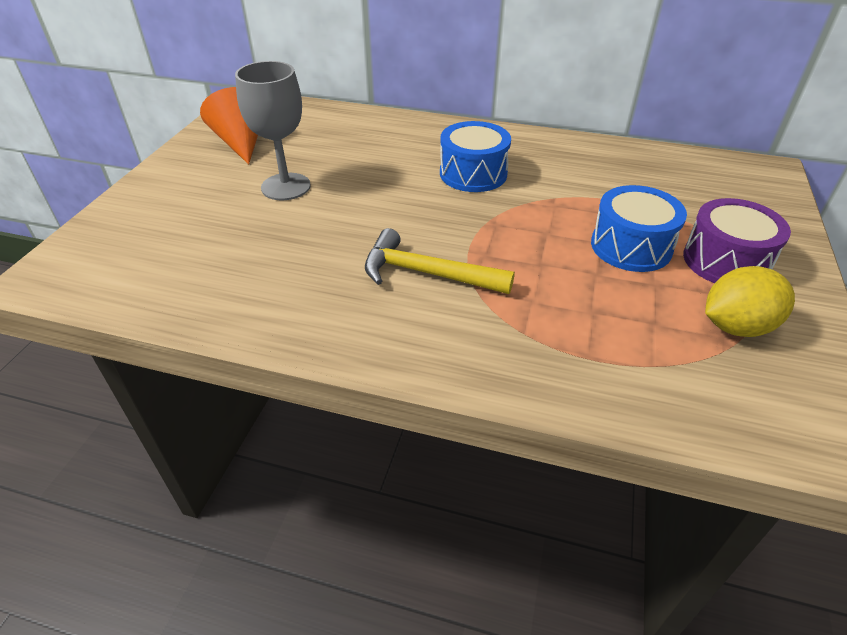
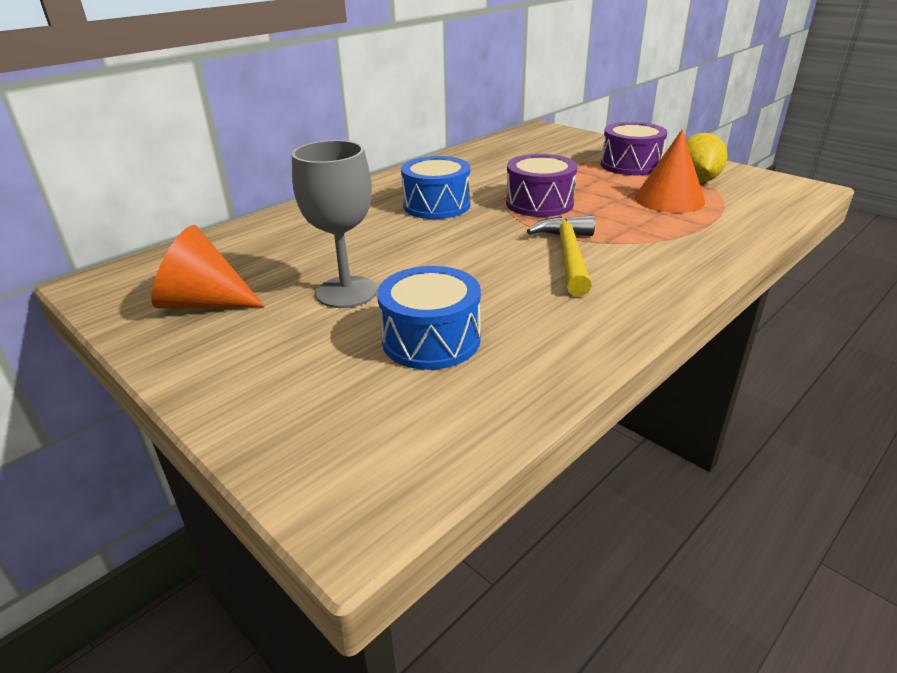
camera: 60 degrees left, 10 degrees down
yellow hammer [365,228,515,294] -> yellow hammer turned 135 degrees clockwise [527,215,595,296]
blue drum [591,185,687,272] -> blue drum moved to [377,266,481,370]
none -> purple drum [506,154,577,217]
none -> orange cone [635,129,705,213]

